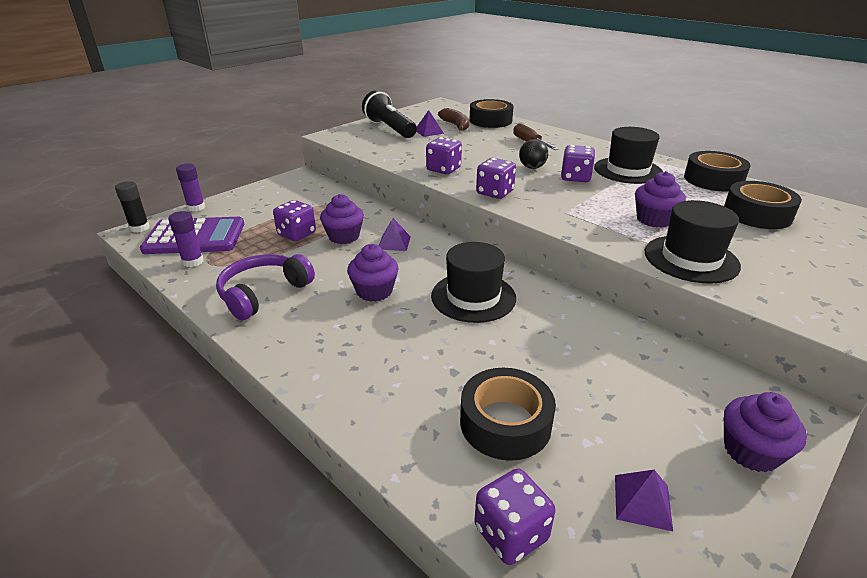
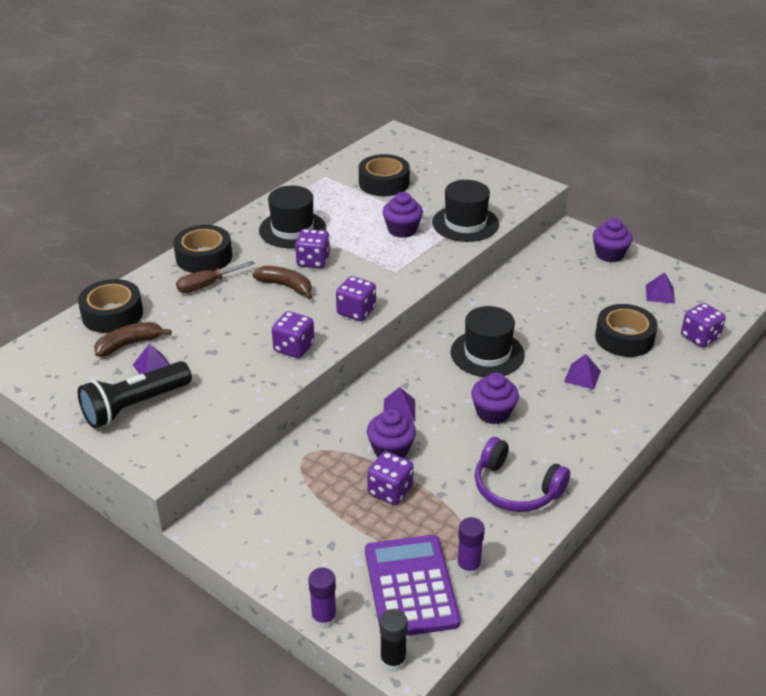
camera: 95 degrees left, 5 degrees up
black ball [519,139,548,169] -> brown banana [252,266,312,300]
black tape [684,151,750,192] -> black tape moved to [173,225,232,273]
none -> purple pyramid [564,354,601,389]

